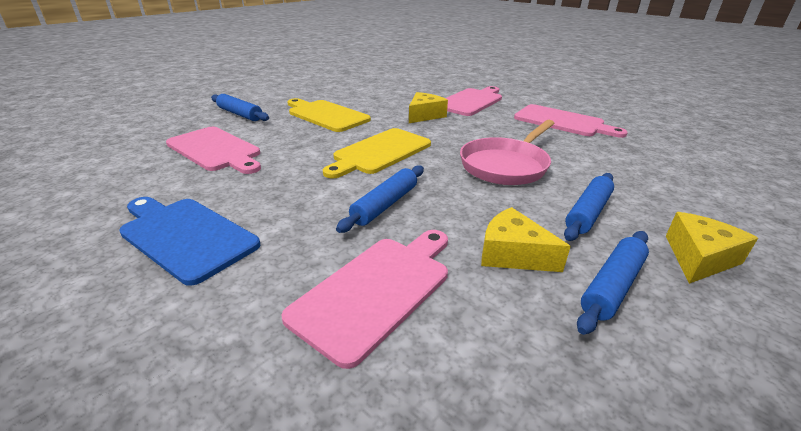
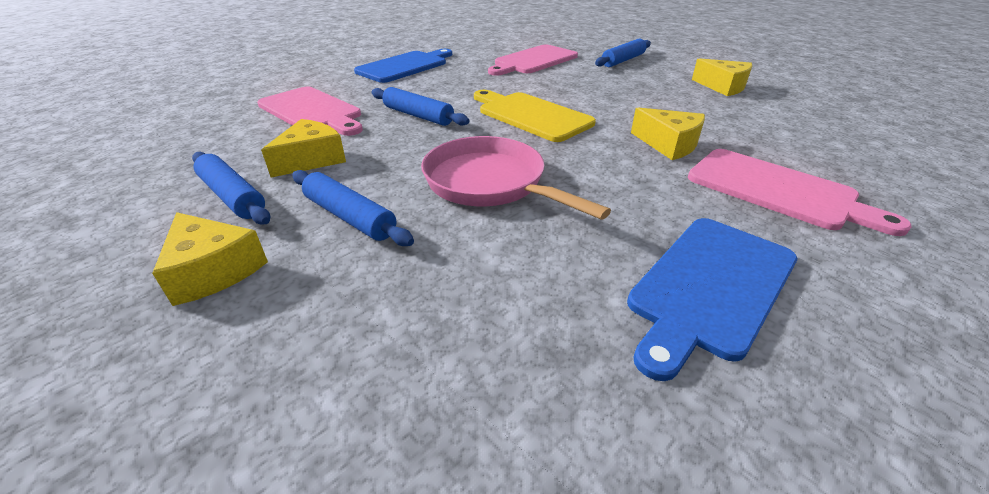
camera: 95 degrees right, 5 degrees up
yellow cutting board [287,98,371,132] -> none
pink cutting board [514,104,628,138] -> blue cutting board [627,218,797,381]
none -> yellow cheese [692,58,752,96]

